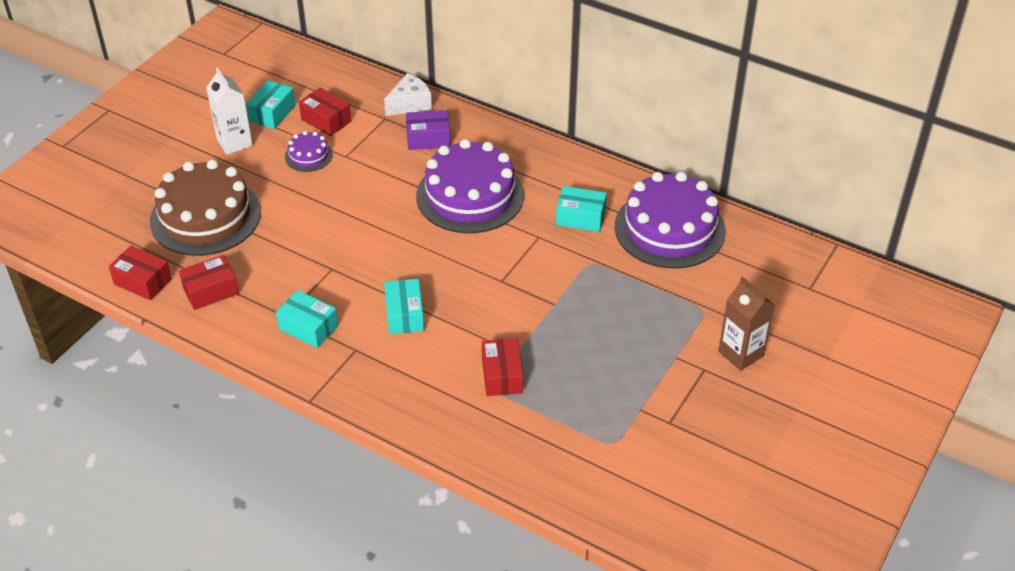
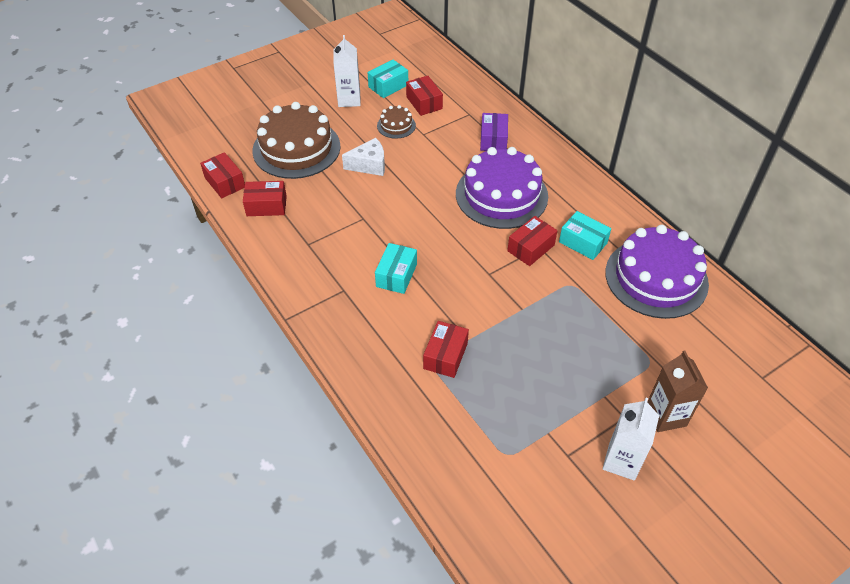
camera: 25 degrees right, 5 degrees up
turquoise box [276,290,338,348] -> none
purple cake [285,131,333,172] -> brown cake [377,105,416,139]
white cheese [384,73,432,116] -> white cheese moved to [342,138,385,176]
purple box [406,110,450,150] -> purple box turned 75 degrees clockwise [480,113,508,151]
none -> red box [507,216,557,266]
none -> white carton [602,398,659,480]

